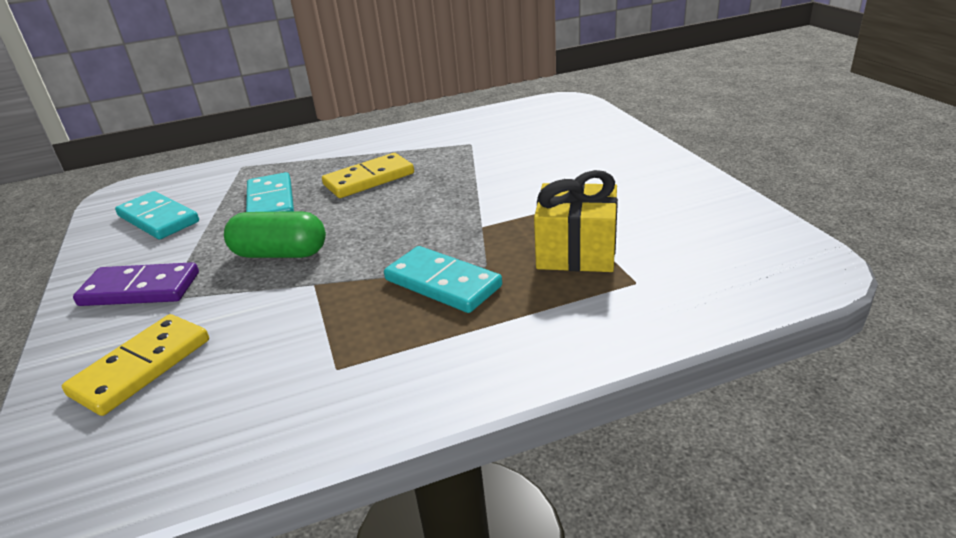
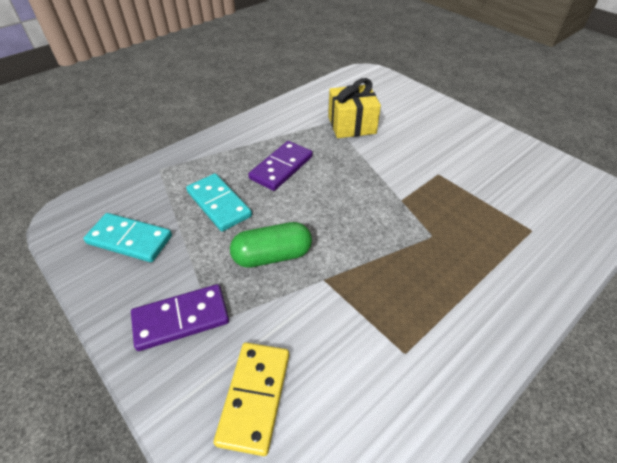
camera: 25 degrees left, 15 degrees up
yellow domino [322,153,414,198] -> purple domino [248,141,313,191]
turquoise domino [384,246,502,313] -> none
yellow gift [534,170,618,272] -> yellow gift moved to [328,78,381,138]

